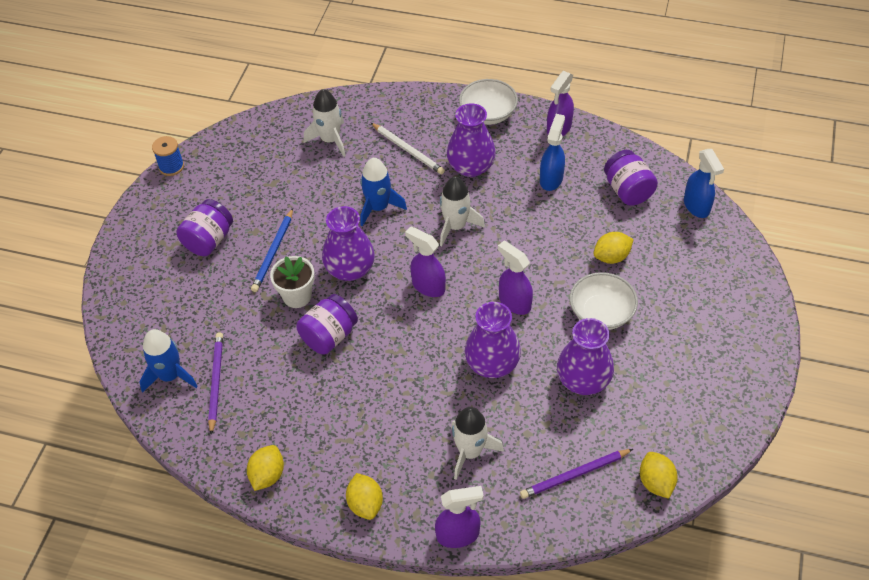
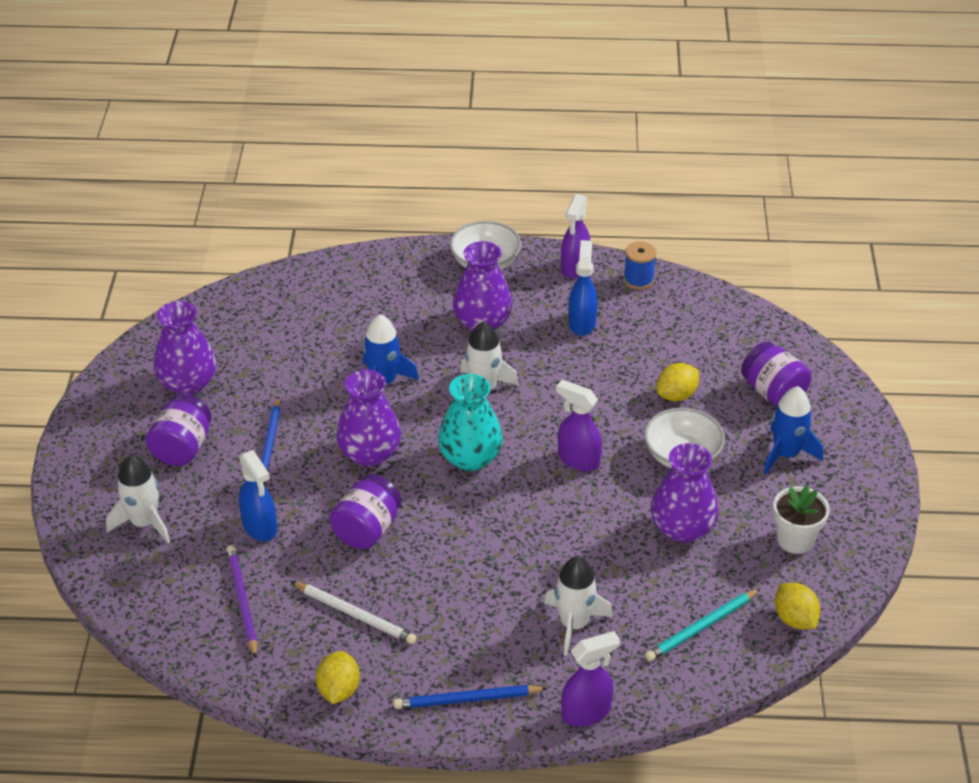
camera: 15 degrees left, 10 degrees down
blue rocket [139,329,198,393] -> blue rocket moved to [763,386,823,475]
blue spool [152,136,184,176] -> blue spool moved to [624,241,656,290]
white flower pot [270,256,315,308] -> white flower pot moved to [773,485,830,554]
white rocket [304,89,346,156] -> white rocket moved to [106,455,170,543]
yellow lemon [346,473,383,520] -> blue pencil [394,685,547,709]
white pencil [371,123,445,174] -> white pencil moved to [291,581,417,644]
purple spray bottle [405,226,446,297] -> turquoise vase [438,374,503,471]
purple vase [465,302,521,378] -> purple vase moved to [154,301,216,395]
purple pencil [520,449,633,499] -> turquoise pencil [645,589,760,661]
purple jar [604,150,658,206] -> purple jar moved to [741,342,811,407]
blue spray bottle [684,149,724,218] -> blue spray bottle moved to [239,450,277,541]

